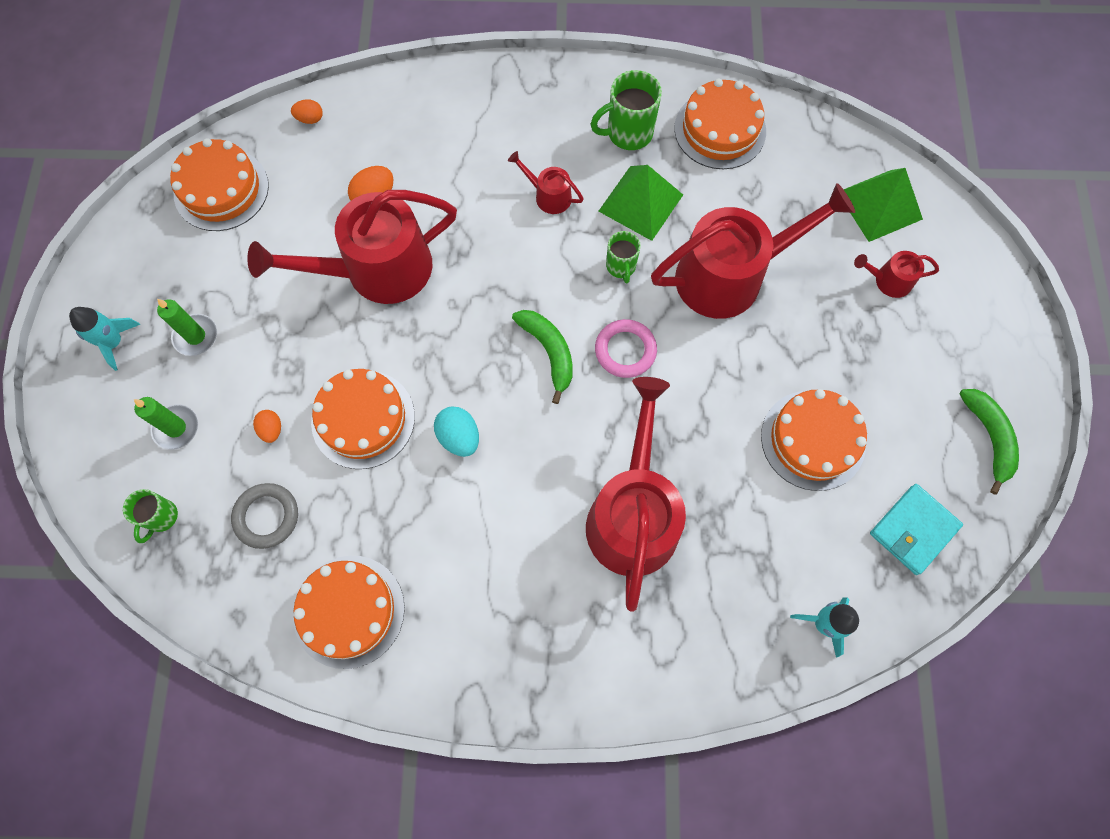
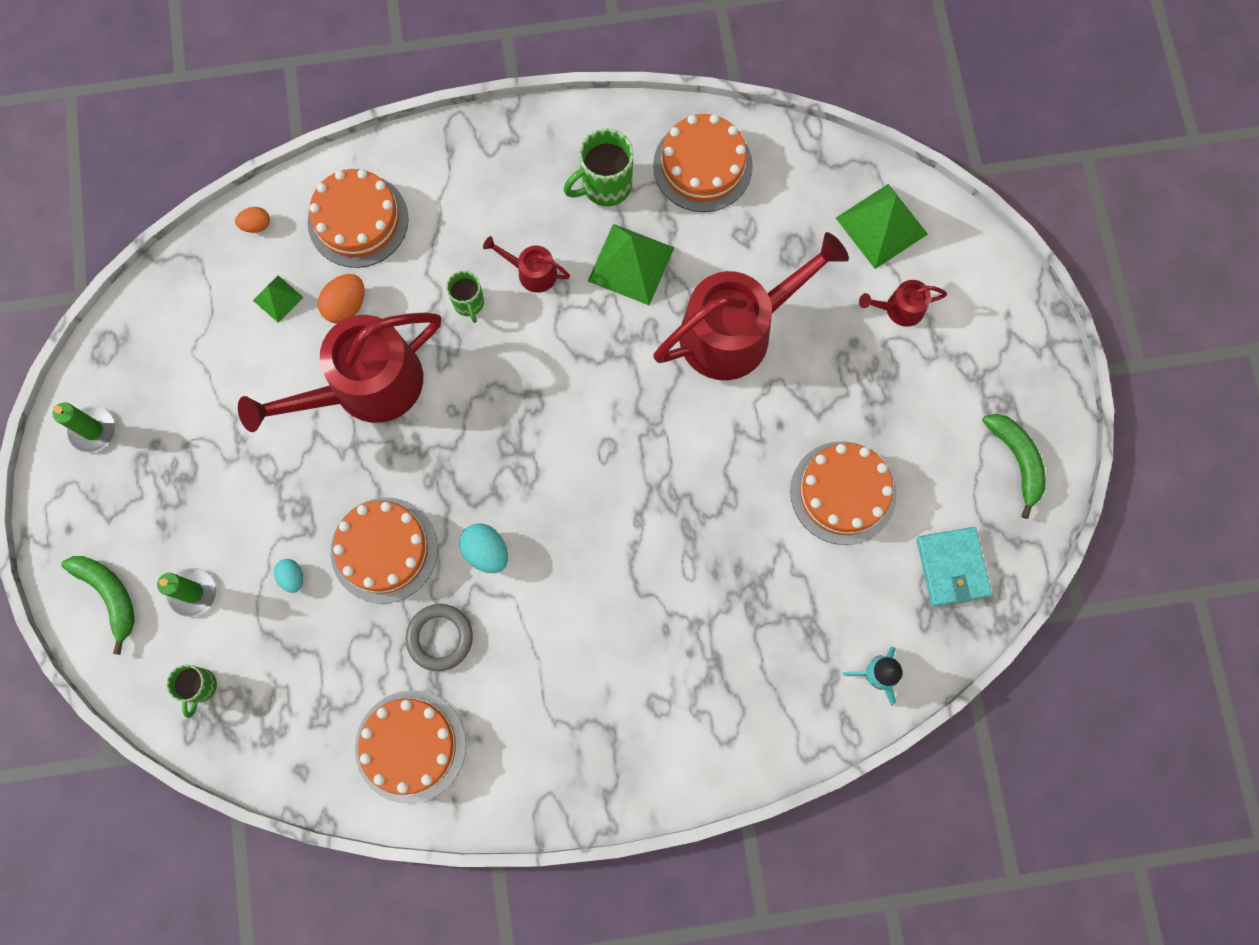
camera: 10 degrees left, 5 degrees up
turquoise rocket [69,307,140,371] -> none
green candle [157,299,217,356] -> green candle moved to [52,402,115,453]
orange cake [170,138,269,231] -> orange cake moved to [308,169,409,268]
grey ring [231,483,298,549] -> grey ring moved to [405,604,473,671]
orange egg [253,410,281,443] -> turquoise egg [274,559,303,593]
green banana [512,310,573,404] -> green banana moved to [61,556,135,655]
red watering can [586,377,686,612] -> none
pink ring [595,319,657,378] -> none
green mug [606,231,641,284] -> green mug moved to [446,271,484,323]
turquoise wallet [870,484,963,575] -> turquoise wallet turned 45 degrees counterclockwise [917,527,992,606]
none -> green pyramid [253,276,304,323]

